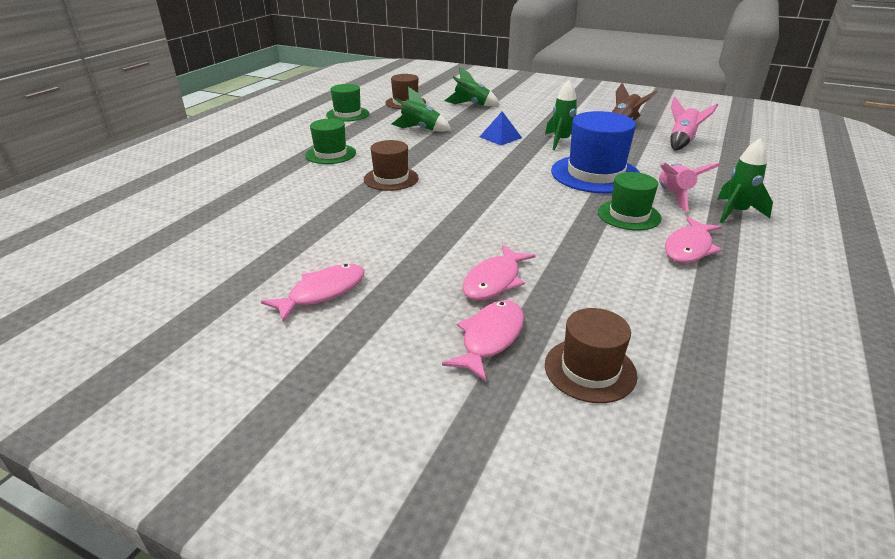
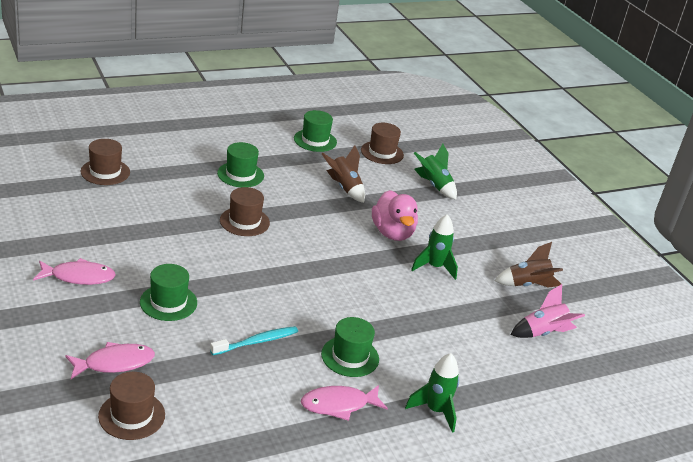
camera: 35 degrees right, 0 degrees up
green rocket [392,87,451,132] -> brown rocket [322,145,365,203]
pink fish [462,245,536,300] -> none
blue pyramid [480,111,522,145] -> pink duck [372,190,418,241]
blue hat [551,111,640,194] -> none
pink rocket [659,162,721,212] -> none
none -> brown hat [81,139,130,185]
none -> green hat [140,264,197,321]
none -> turquoise toothbrush [210,326,298,355]

